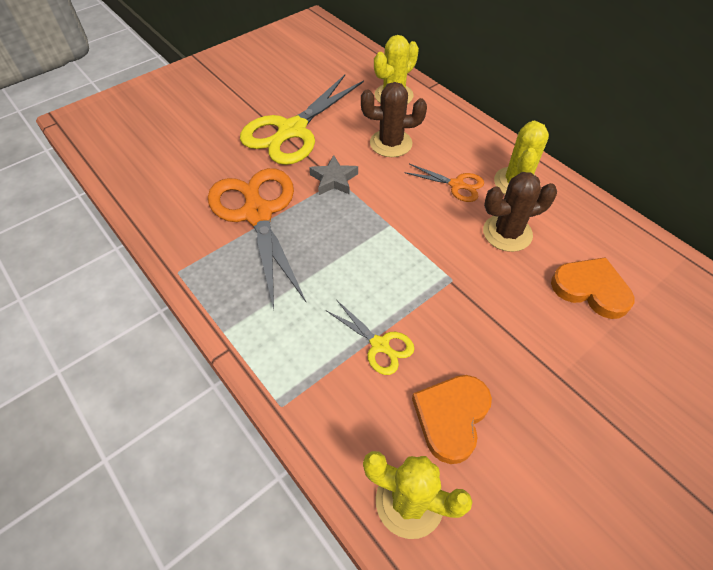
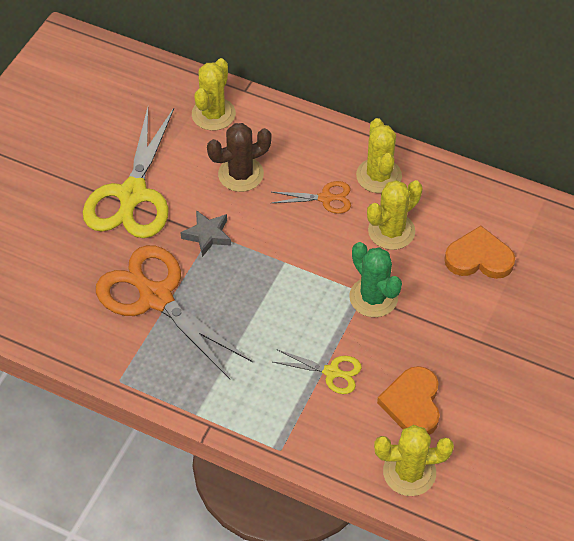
camera: 25 degrees left, 0 degrees up
brown cactus [483,172,557,252] -> yellow cactus [367,180,423,250]
none -> green cactus [349,242,402,317]

